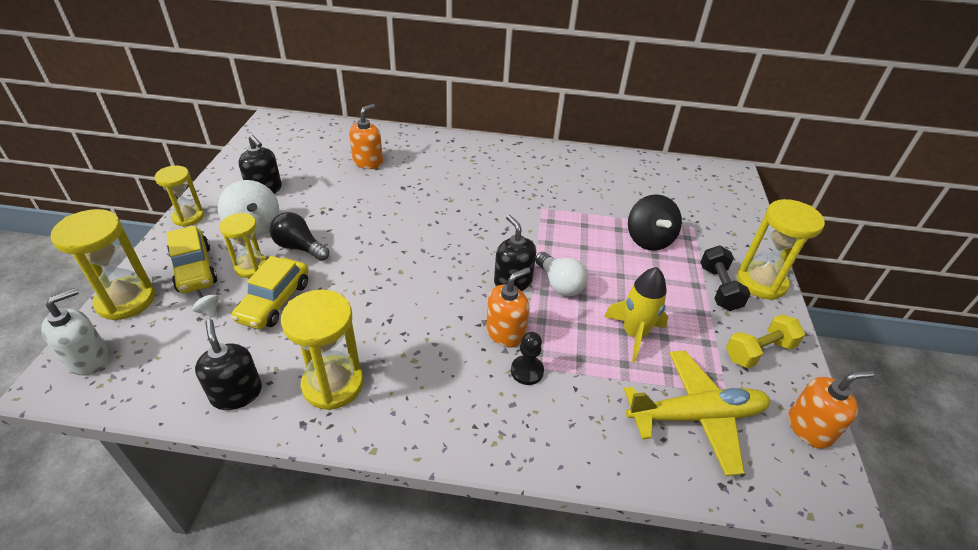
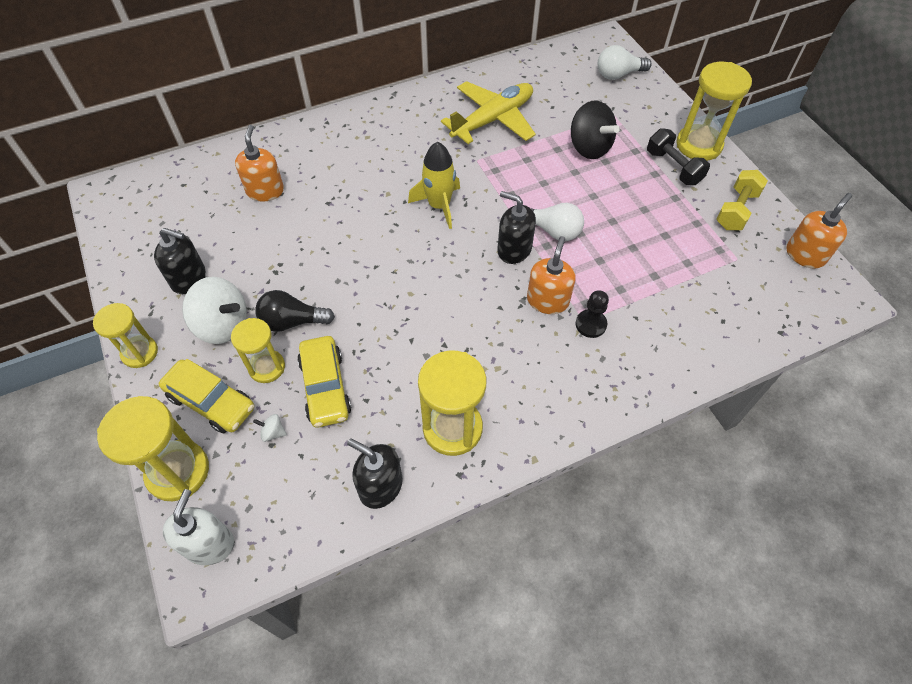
camera: 30 degrees left, 15 degrees up
yellow rocket [604,267,668,362] -> yellow rocket moved to [408,142,460,229]
yellow plane [624,350,770,476] -> yellow plane moved to [441,81,536,144]
none -> white light bulb [598,45,652,80]

